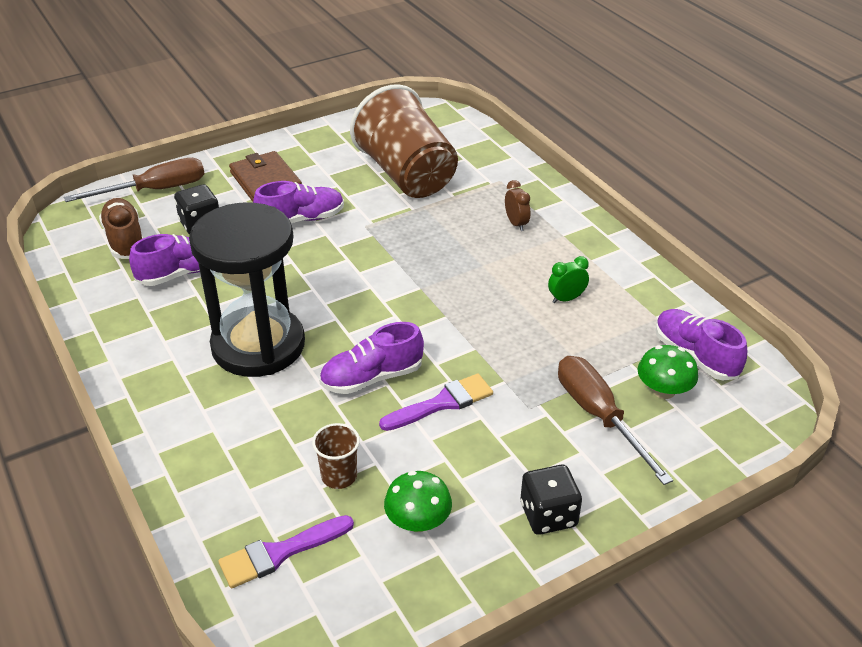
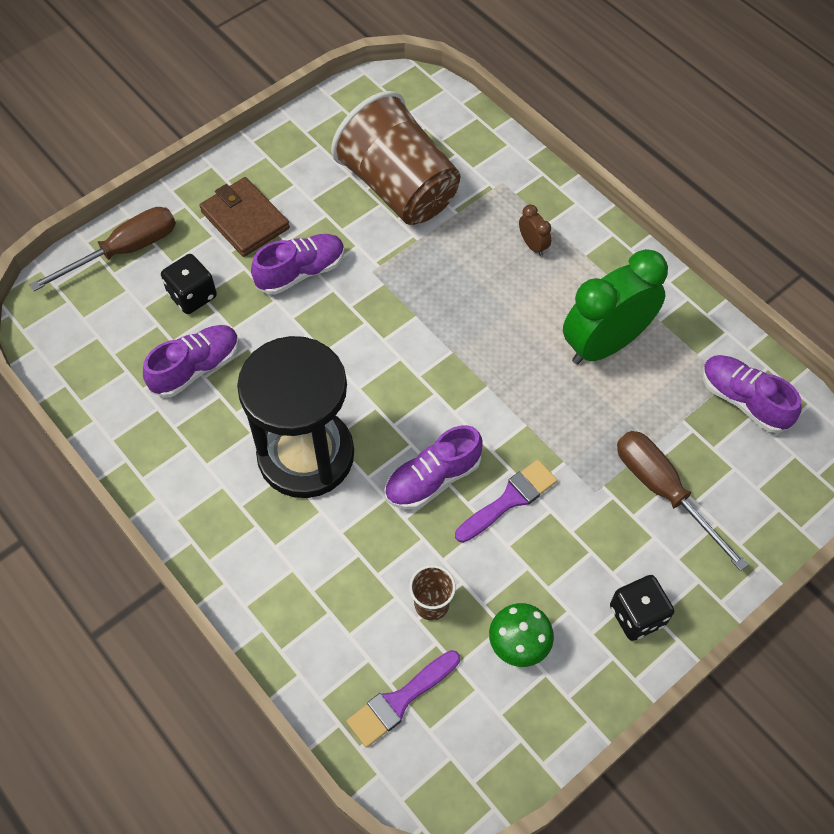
camera: 10 degrees left, 20 degrees up
brown shoe [99,198,143,259] -> none
green clock [548,256,589,303] -> green clock [563,249,668,364], size x2.44
green mushroom [638,345,698,399] -> none

